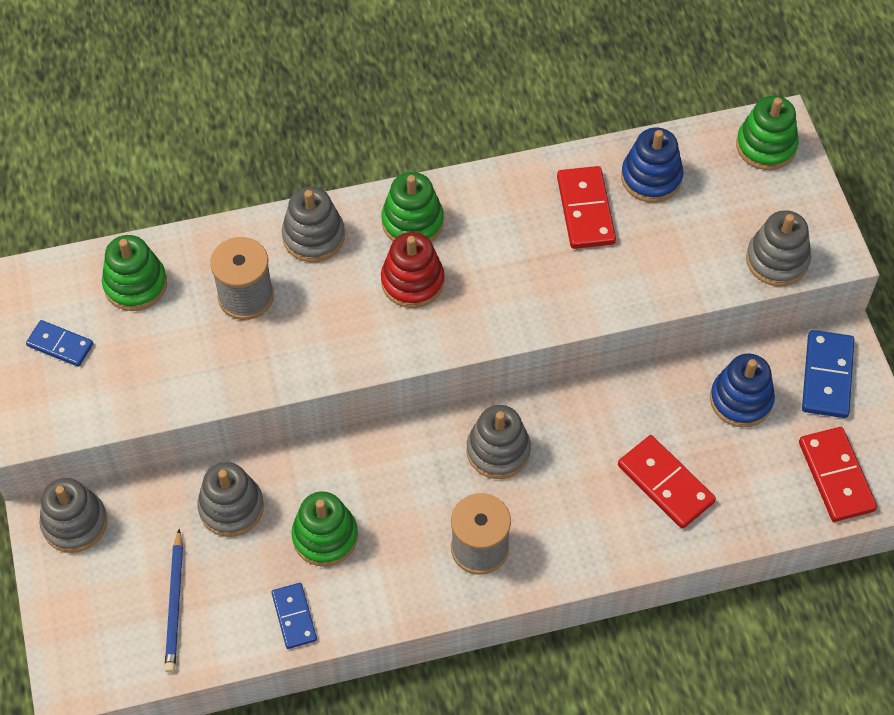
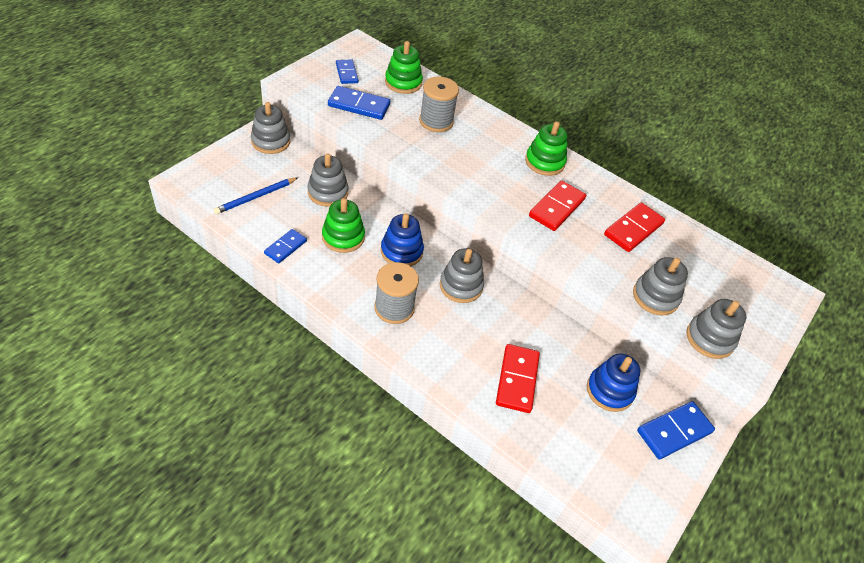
camera: 45 degrees right, 10 degrees down
grey stacking toy [282,187,345,262] -> grey stacking toy moved to [633,257,688,315]
red stacking toy [381,232,445,308] -> none
blue stacking toy [621,128,684,202] -> blue stacking toy moved to [381,213,424,266]
green stacking toy [736,96,799,170] -> none
red domino [799,427,877,522] -> red domino moved to [529,181,586,231]
none -> blue domino [328,86,390,120]

